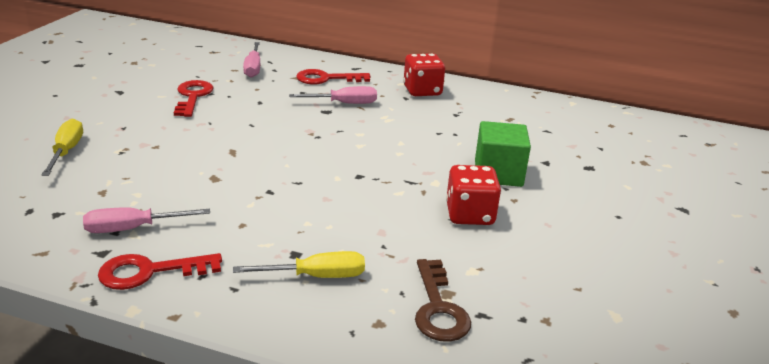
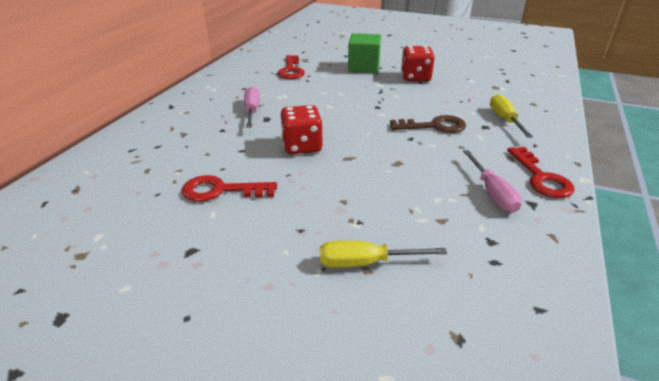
camera: 85 degrees left, 5 degrees up
pink screwdriver [243,42,260,78] -> none
red key [296,69,371,85] -> red key moved to [278,55,305,79]
red dice [403,53,445,96] -> red dice moved to [280,105,323,154]
brown key [415,259,471,342] -> brown key moved to [390,115,466,133]

